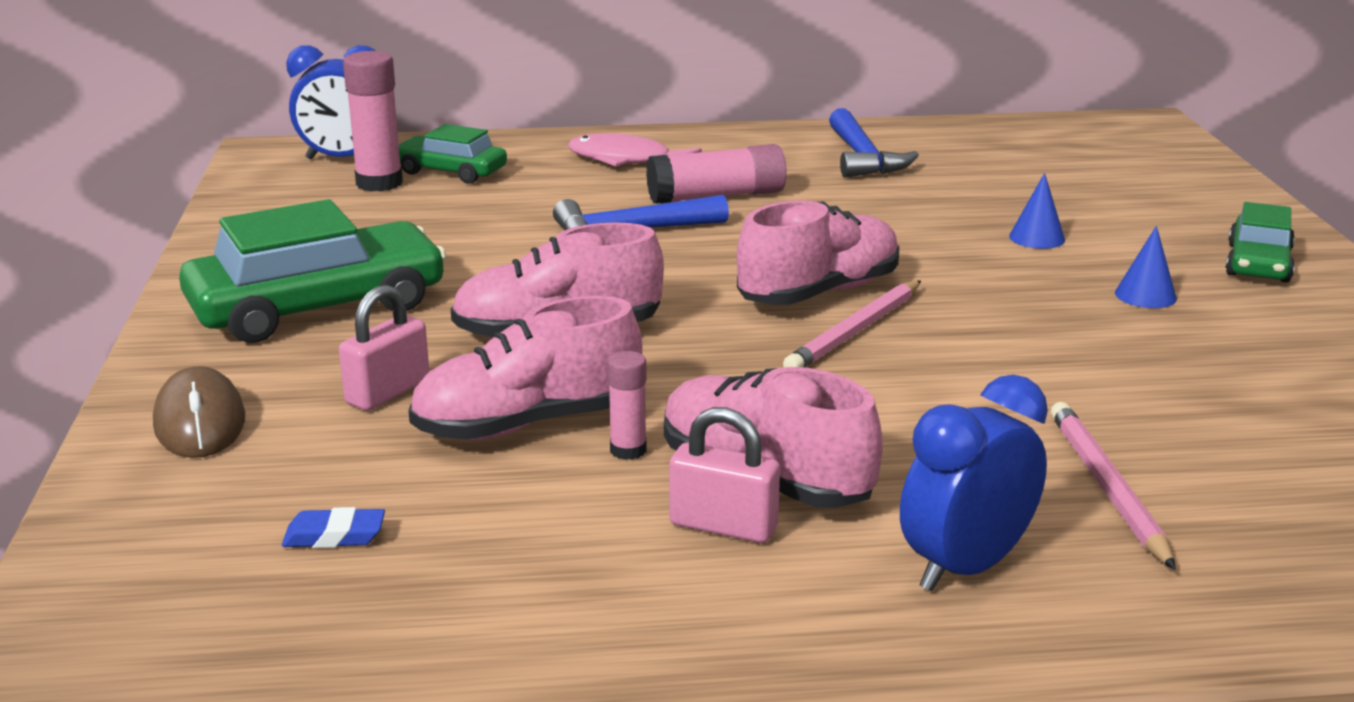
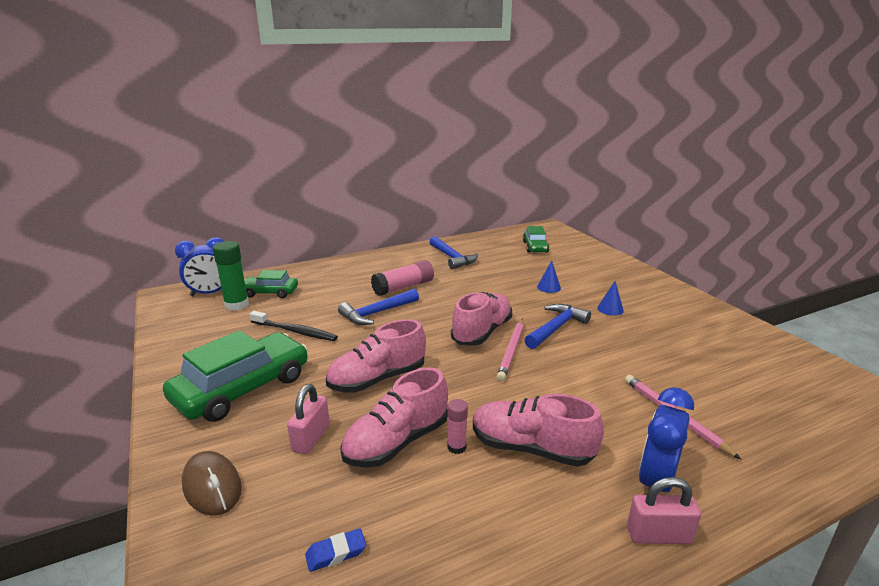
camera: 20 degrees left, 0 degrees up
pink glue stick [343,51,403,192] -> green glue stick [213,241,249,311]
pink fish [568,133,702,166] -> none
pink padlock [669,407,780,543] -> pink padlock moved to [627,477,701,544]
green car [1225,202,1295,283] -> green car moved to [523,226,549,253]
none -> black toothbrush [250,311,338,341]
none -> blue hammer [524,304,591,349]

